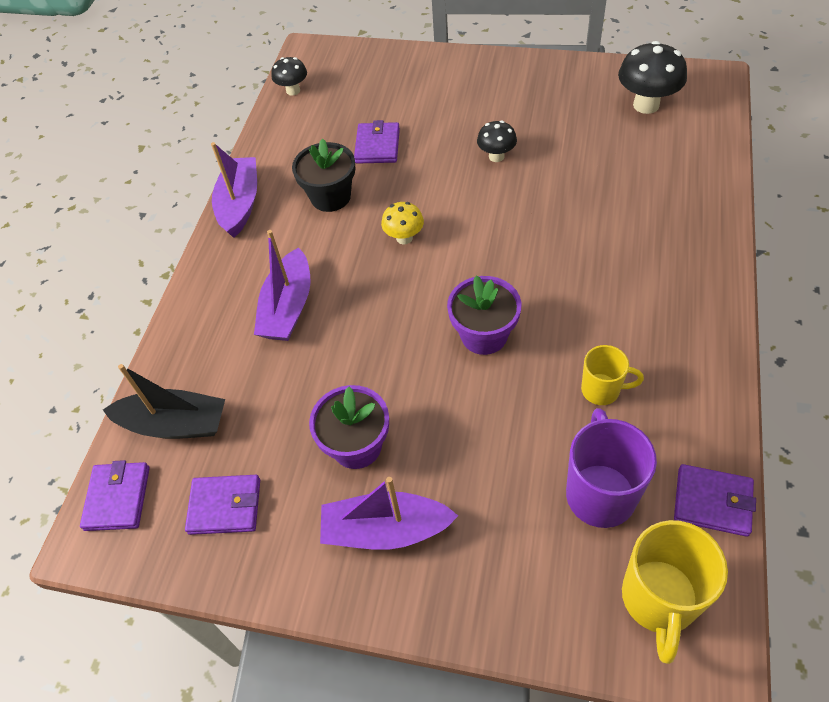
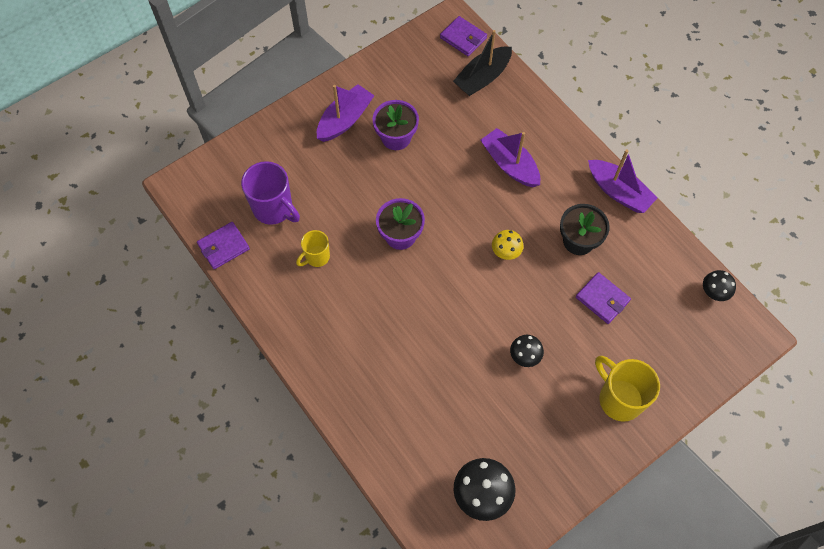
camera: 125 degrees right, 10 degrees up
purple wallet [185,475,260,535] -> none
yellow mug [622,520,728,664] -> yellow mug moved to [595,356,660,422]

